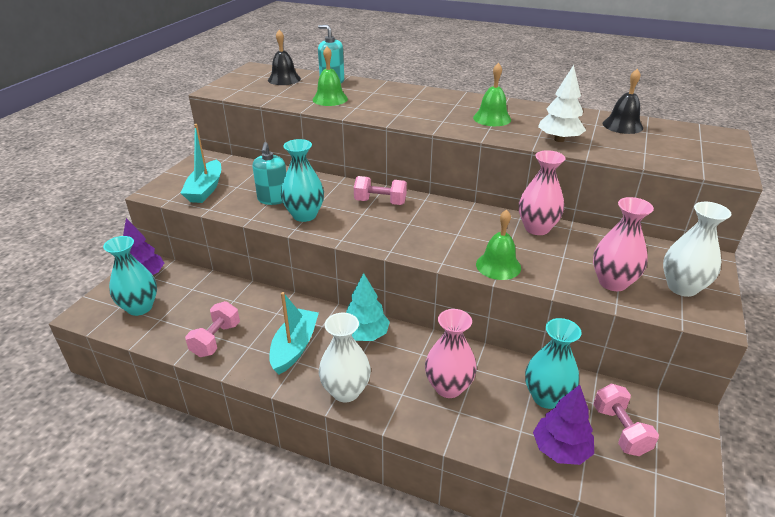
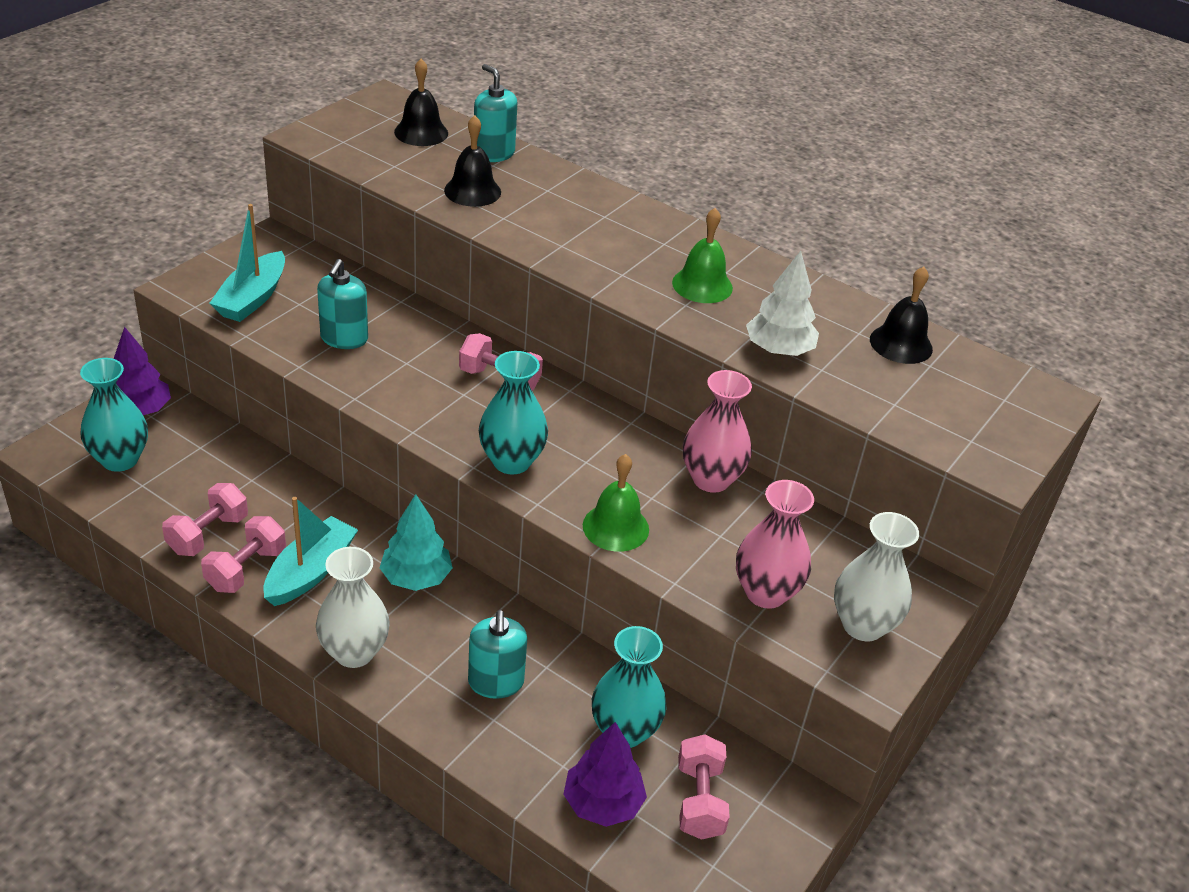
camera: 10 degrees right, 5 degrees up
turquoise vase [281,139,324,222] -> turquoise vase moved to [479,351,548,475]
green bell [313,47,348,106] -> black bell [444,115,501,207]
pink vase [425,309,477,398] -> turquoise soap dispenser [468,610,527,699]
none -> pink dumbbell [201,516,286,593]

